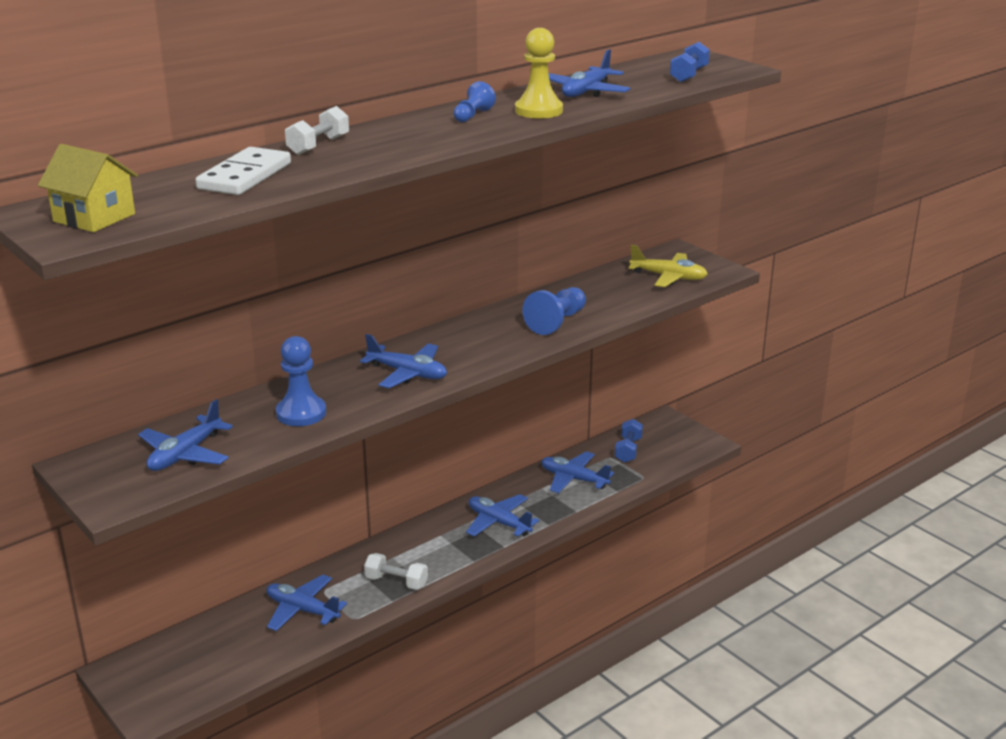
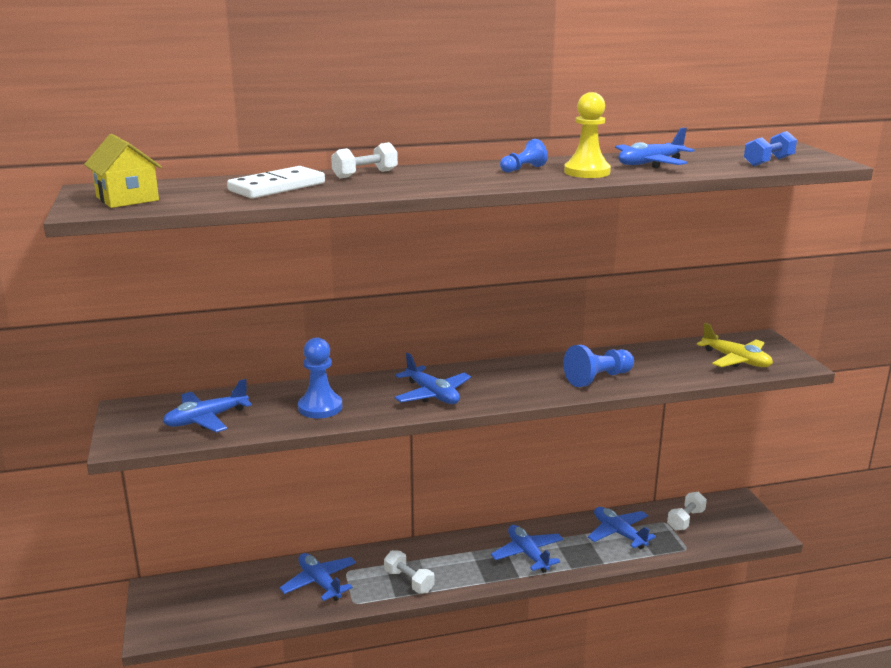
camera: 25 degrees right, 5 degrees down
blue dumbbell [615,419,643,463] -> white dumbbell [667,492,707,531]

